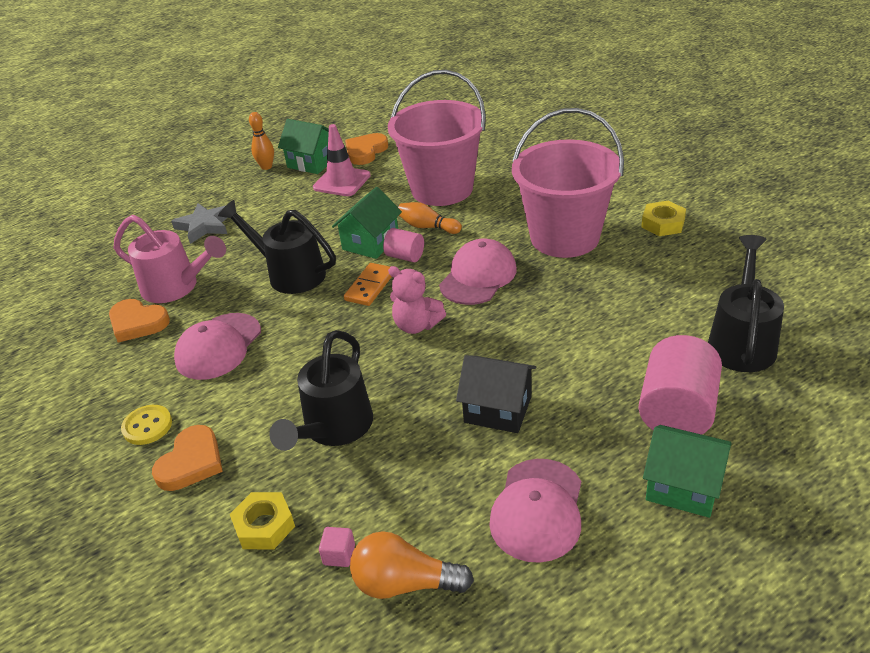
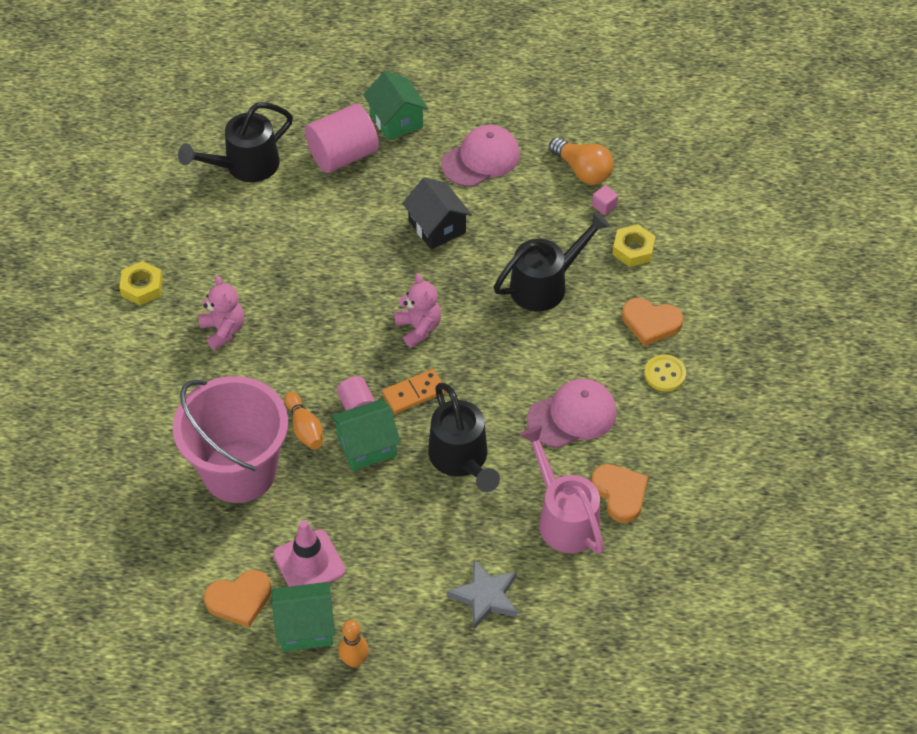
camera: 145 degrees left, 15 degrees up
orange heart [152,425,223,491] -> orange heart turned 135 degrees counterclockwise [622,298,683,346]
green house [278,119,329,174] -> green house turned 75 degrees counterclockwise [272,582,335,652]
pink cap [439,239,517,305] -> none
pink bucket [512,108,624,258] -> pink teddy bear [198,275,244,350]

